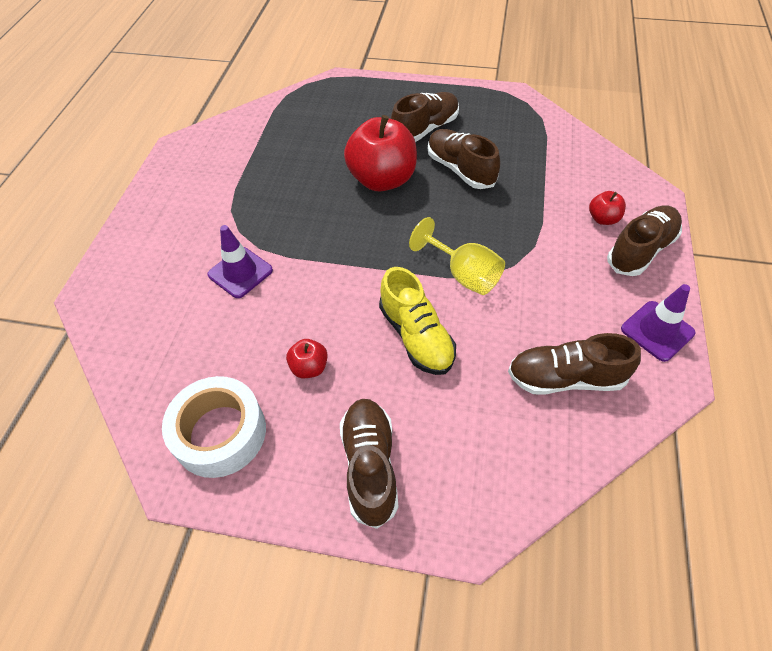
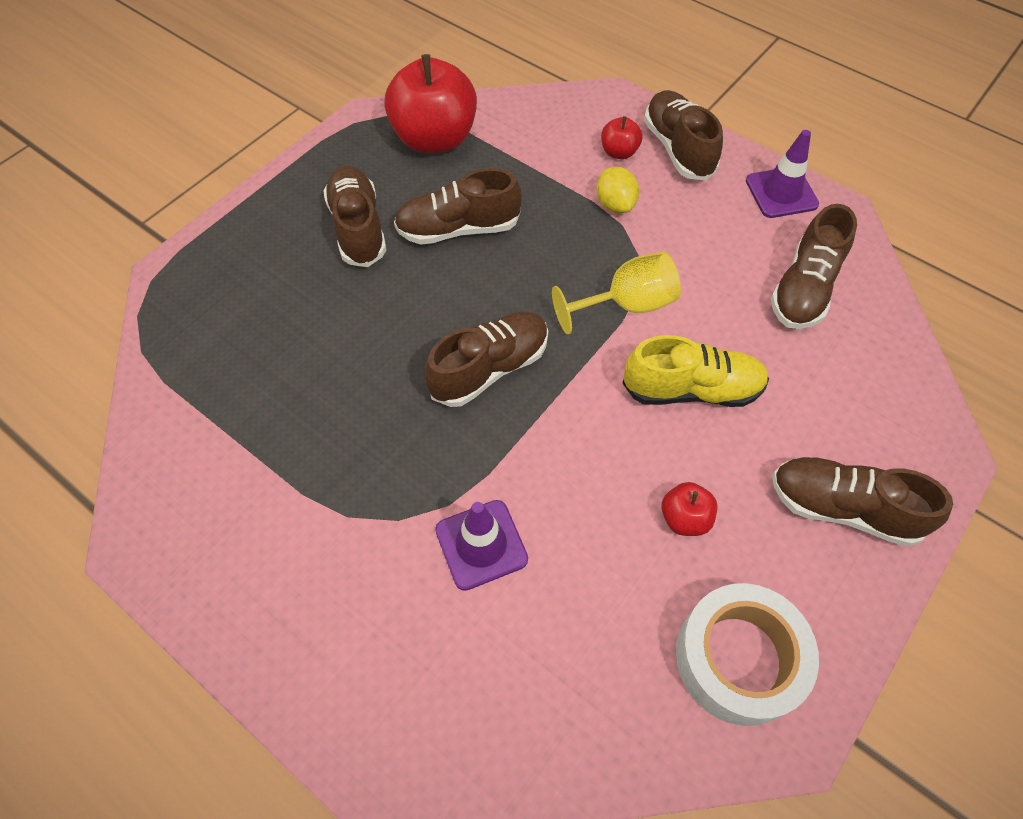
camera: 65 degrees left, 5 degrees up
red apple [344,115,417,191] -> red apple moved to [384,54,477,154]
none -> brown shoe [425,312,548,407]
none -> yellow lemon [596,167,639,213]

